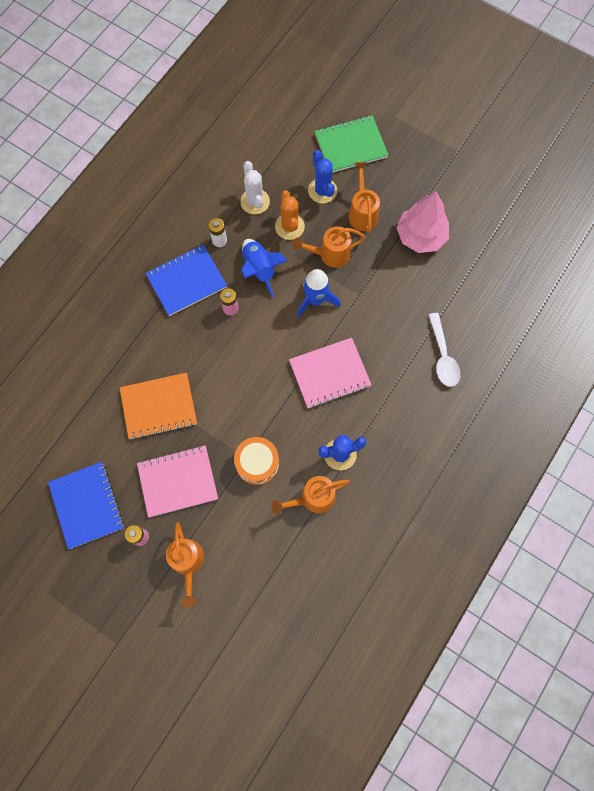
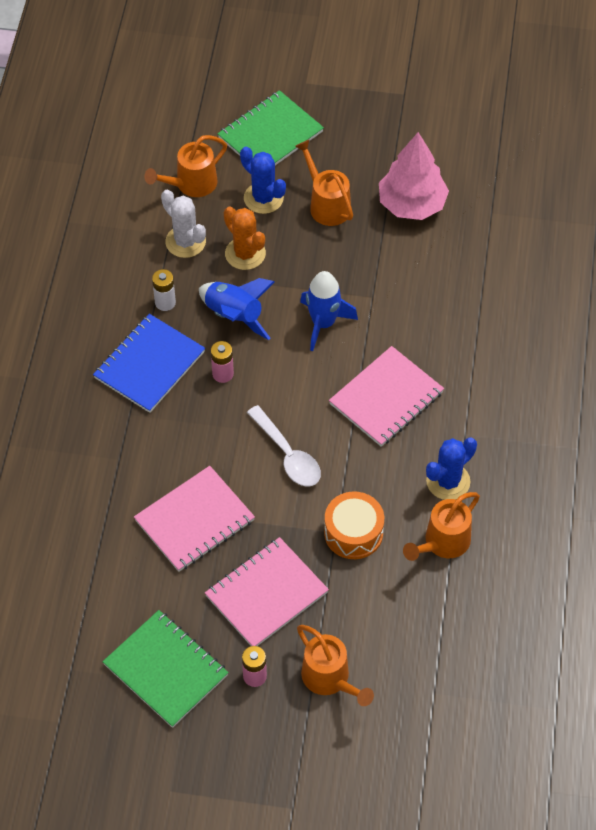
camera: 25 degrees left, 15 degrees down
blue notebook [48,462,124,549] -> green notebook [103,610,229,728]
orange notebook [120,373,197,440] -> pink notebook [134,466,255,572]
orange watering can [292,226,366,268] -> orange watering can moved to [145,135,227,197]
white spoon [429,313,461,387] -> white spoon moved to [247,405,321,486]

